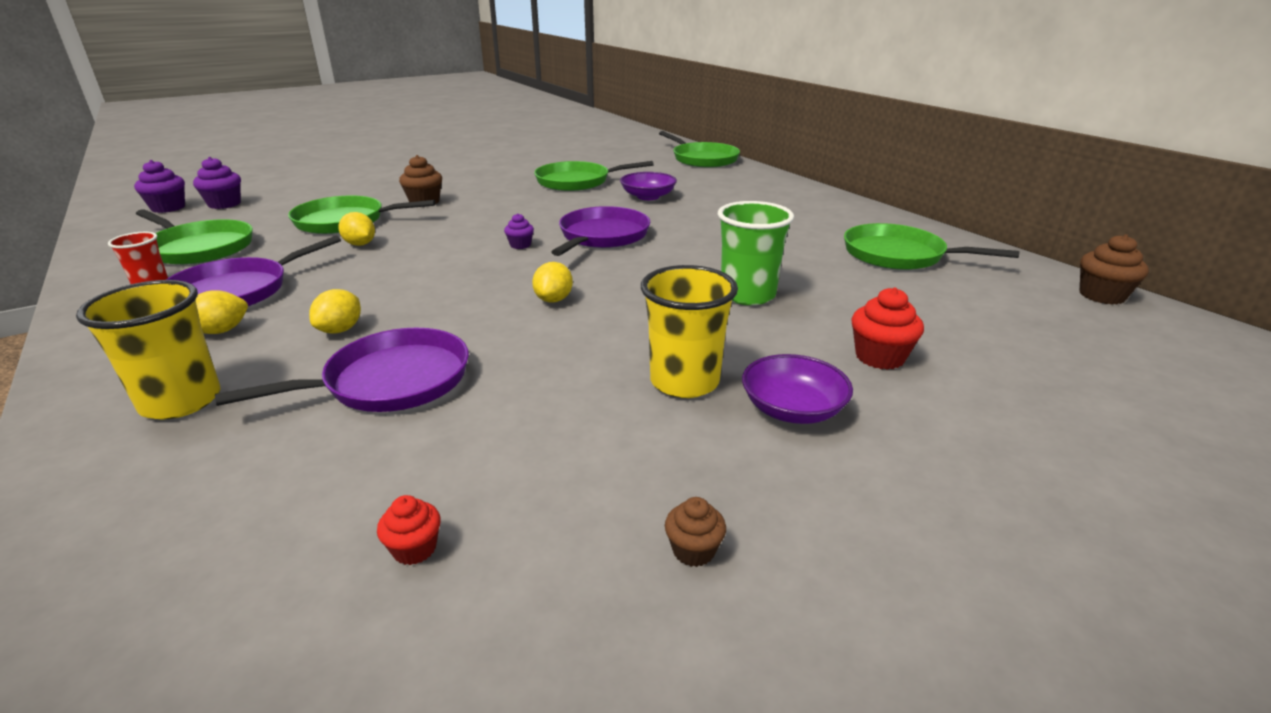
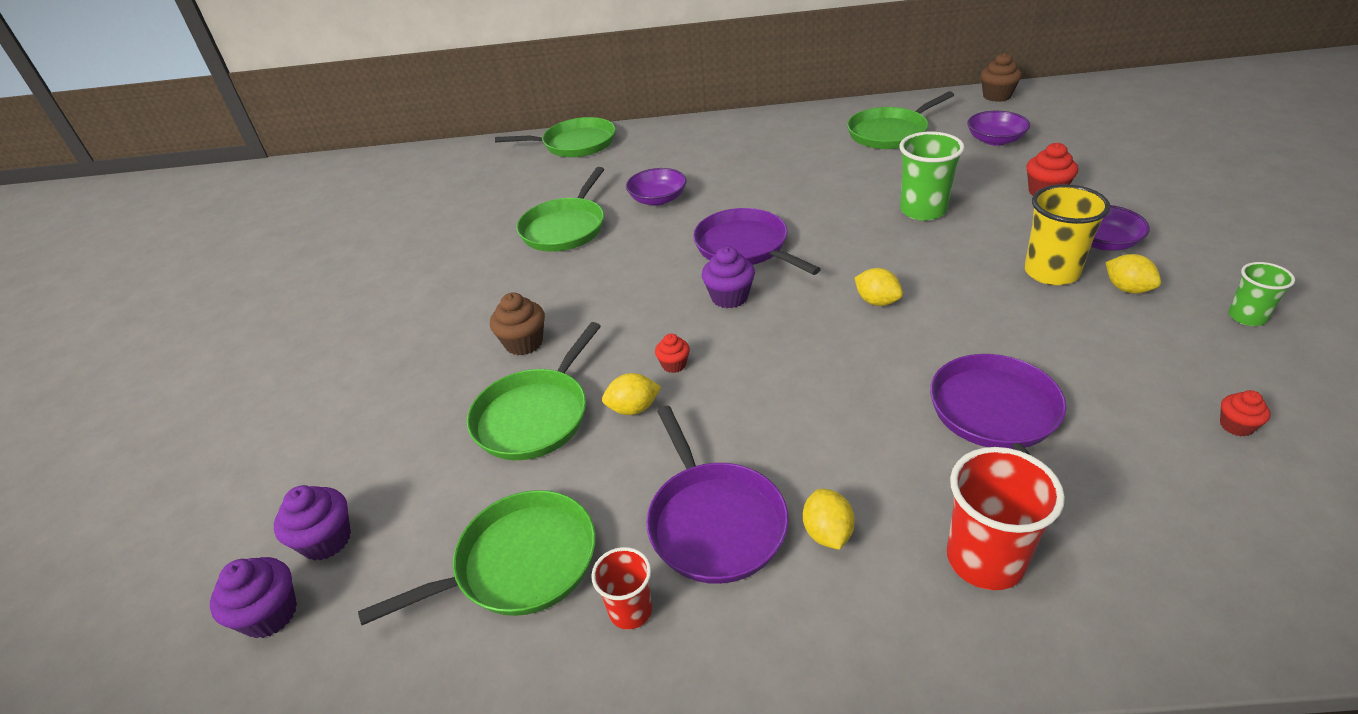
camera: 55 degrees left, 10 degrees up
yellow cup [76,280,221,420] -> red cup [947,447,1065,590]
yellow lemon [309,289,361,334] -> yellow lemon moved to [1106,254,1161,294]
purple cupcake [504,213,534,249] -> purple cupcake [702,246,755,308], size x1.66
brown cupcake [665,497,726,567] -> green cup [1228,262,1295,326]
none -> red cupcake [655,334,690,373]
none -> purple bowl [967,111,1030,146]

